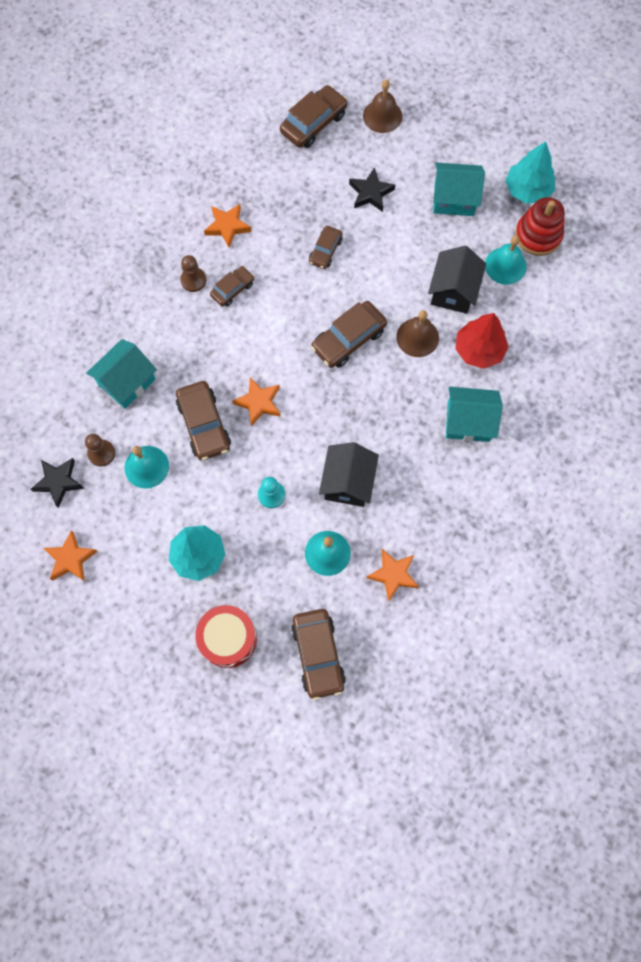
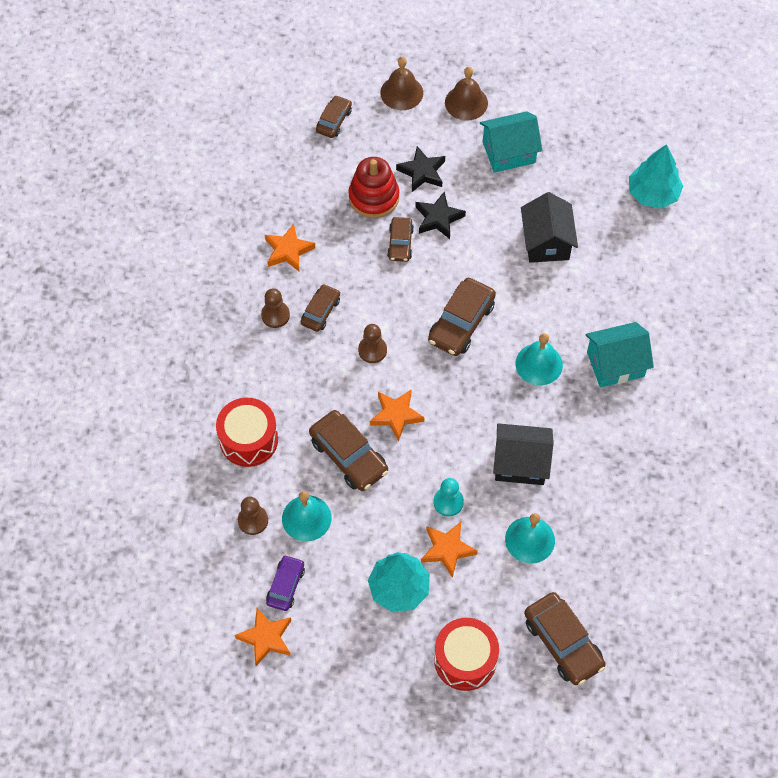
camera: 20 degrees left, 10 degrees down
black star [31,458,84,508] -> black star moved to [415,192,466,239]
turquoise house [86,339,157,408] -> red drum [216,398,278,467]
brown car [280,85,347,148] -> brown car [316,95,352,138], size x0.60
black house [319,442,379,507] -> black house turned 75 degrees counterclockwise [493,423,554,485]
orange star [366,549,419,601] -> orange star moved to [421,522,478,578]
brown bell [396,310,439,357] -> brown bell moved to [445,67,488,121]
red tree [455,313,509,369] -> none
turquoise bell [485,235,527,285] -> turquoise bell moved to [516,333,563,385]
turquoise tree [505,141,555,204] -> turquoise tree moved to [629,144,683,209]
red stacking toy [515,197,565,256] -> red stacking toy moved to [348,157,399,218]
none -> purple car [266,555,305,611]
none -> brown pawn [358,324,387,363]

